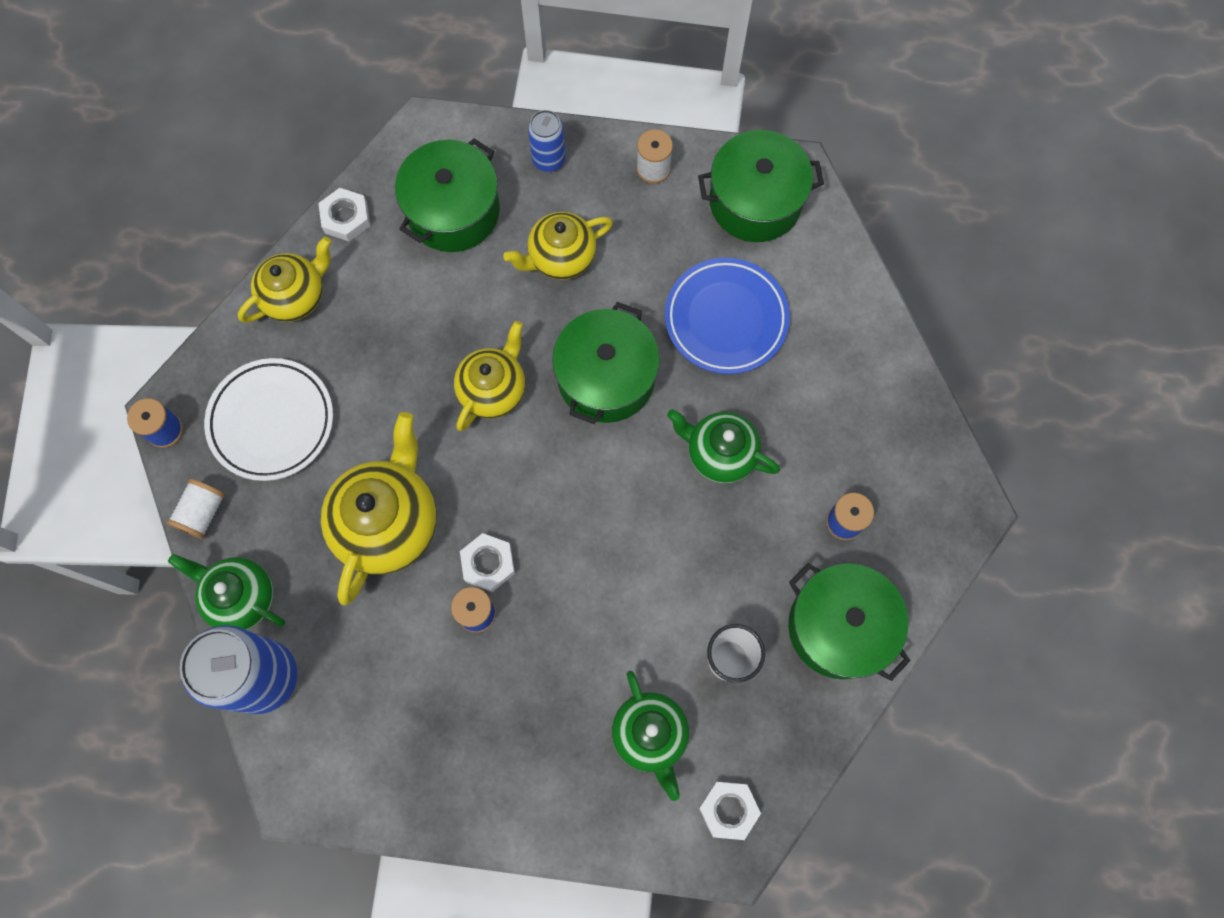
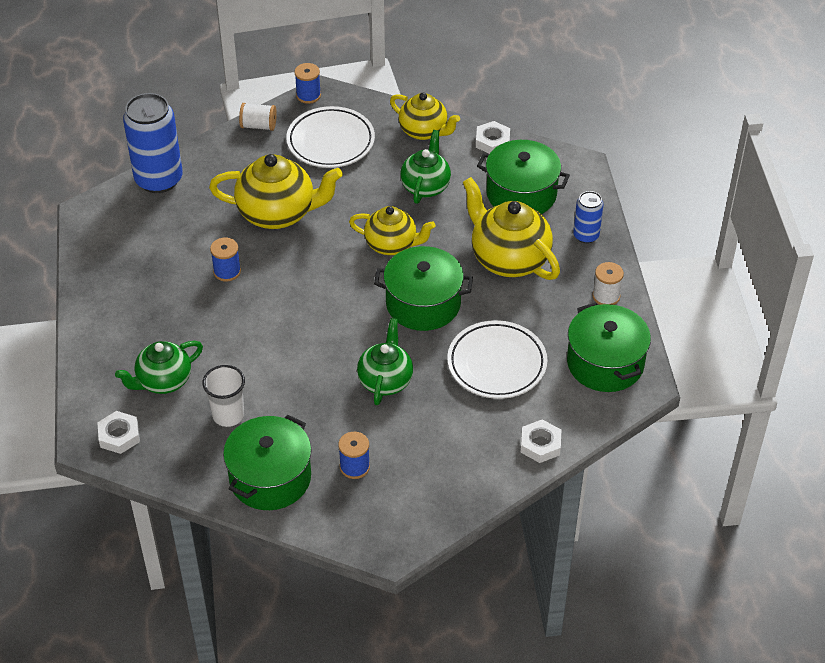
camera: 75 degrees right, 25 degrees down
green teapot [168,554,285,630] -> green teapot moved to [400,130,451,204]
white nut [460,533,515,592] -> white nut moved to [521,419,561,463]
yellow teapot [503,212,613,280] -> yellow teapot [463,177,560,280], size x1.53
blue plate [665,258,790,374] -> white plate [447,320,547,399]

